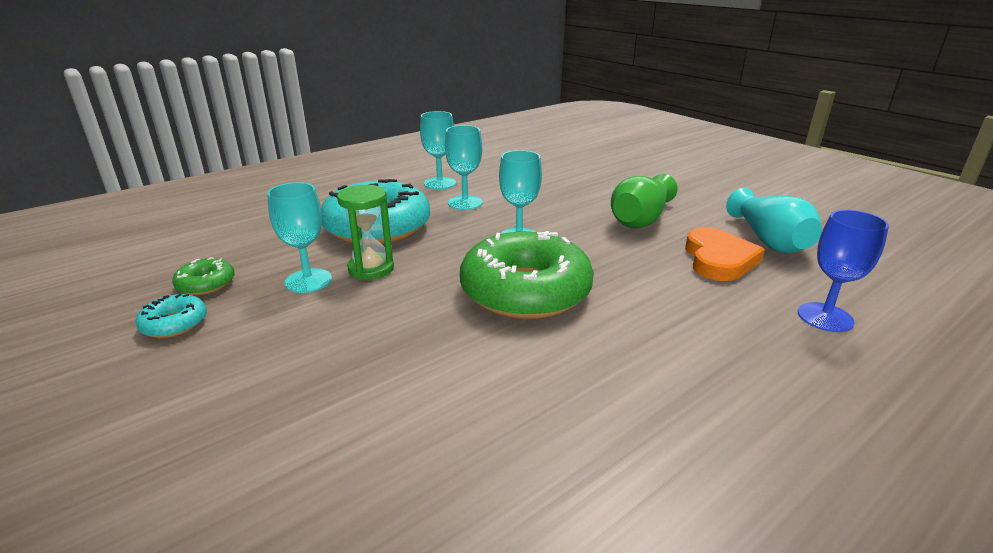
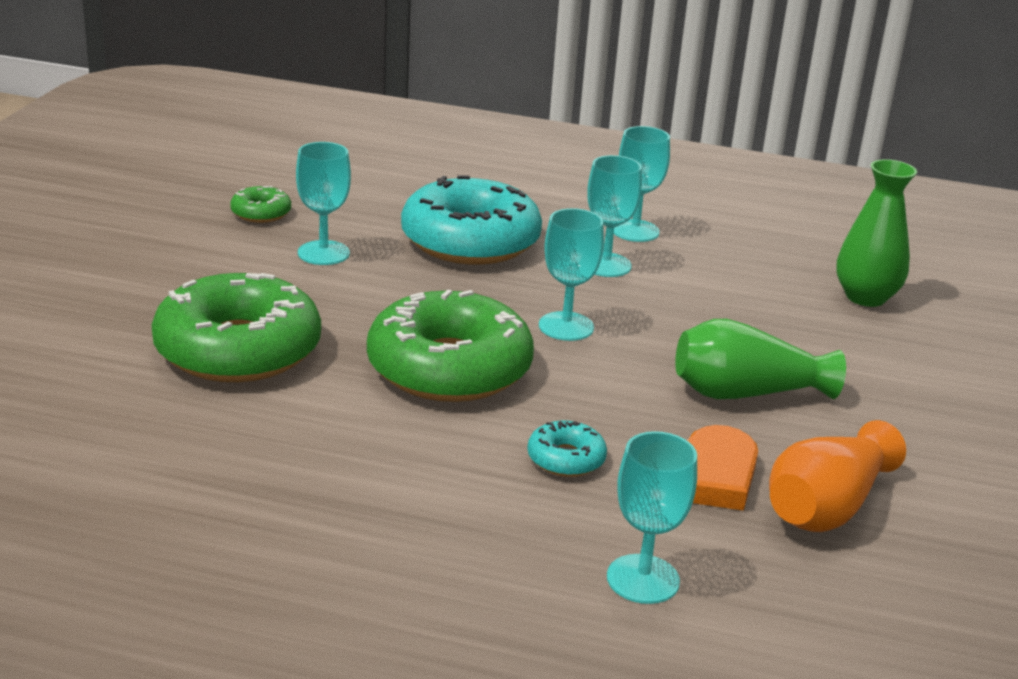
camera: 50 degrees right, 0 degrees up
turquoise donut [136,294,207,338] -> turquoise donut moved to [527,421,607,477]
green hourglass [337,185,394,280] -> none
turquoise vase [726,188,822,253] -> orange vase [769,420,906,532]
blue goblet [798,210,889,332] -> turquoise goblet [607,431,697,604]
none -> green donut [152,273,321,382]
none -> green vase [836,159,917,307]

